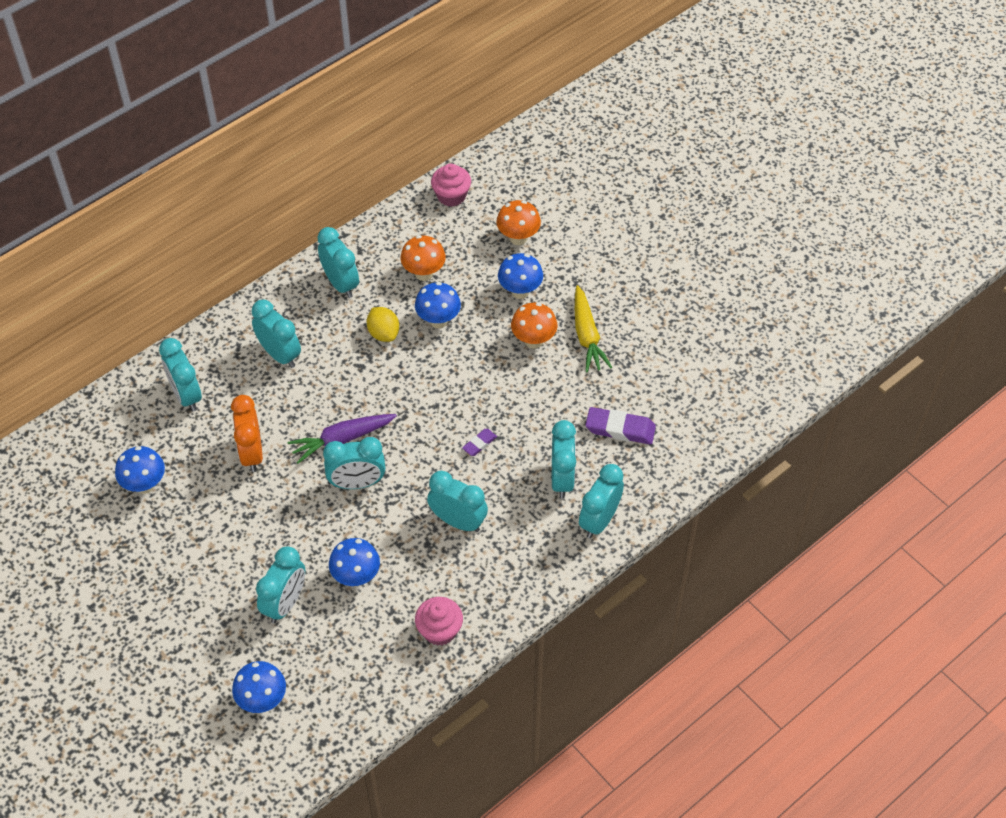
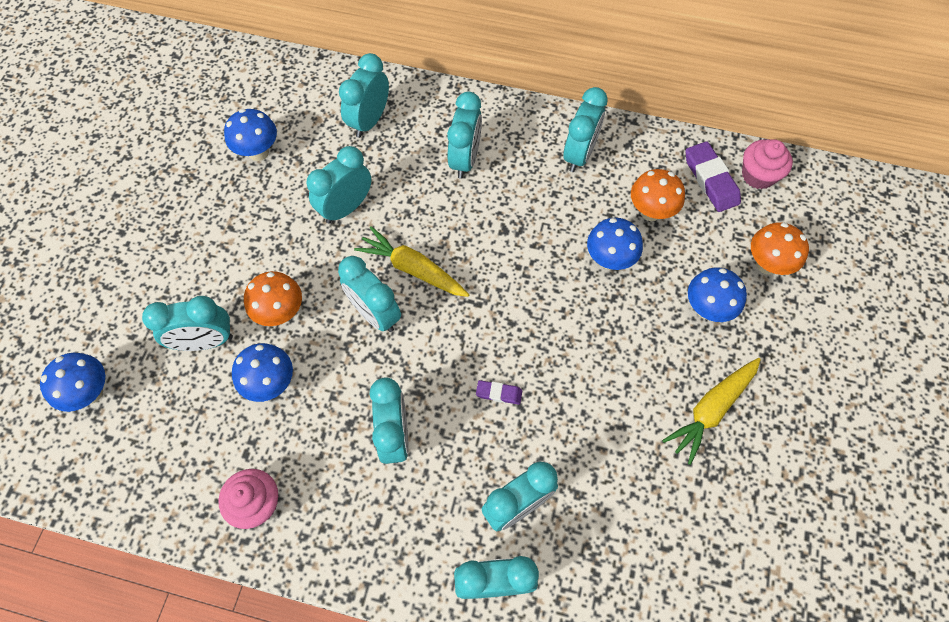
camera: 55 degrees right, 10 degrees up
orange clock [231,395,263,472] -> turquoise clock [306,146,372,224]
purple carrot [288,414,397,464] -> yellow carrot [354,226,470,297]
yellow lemon [366,307,399,342] -> none
orange mushroom [511,303,557,349] -> orange mushroom moved to [244,271,302,326]
purple eraser [585,407,656,445] -> purple eraser moved to [685,141,741,212]

